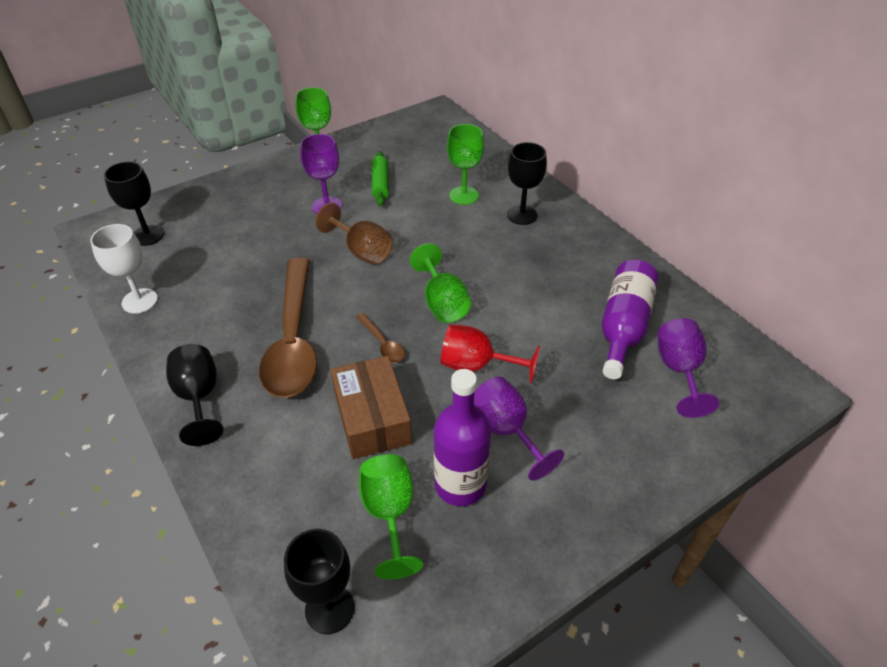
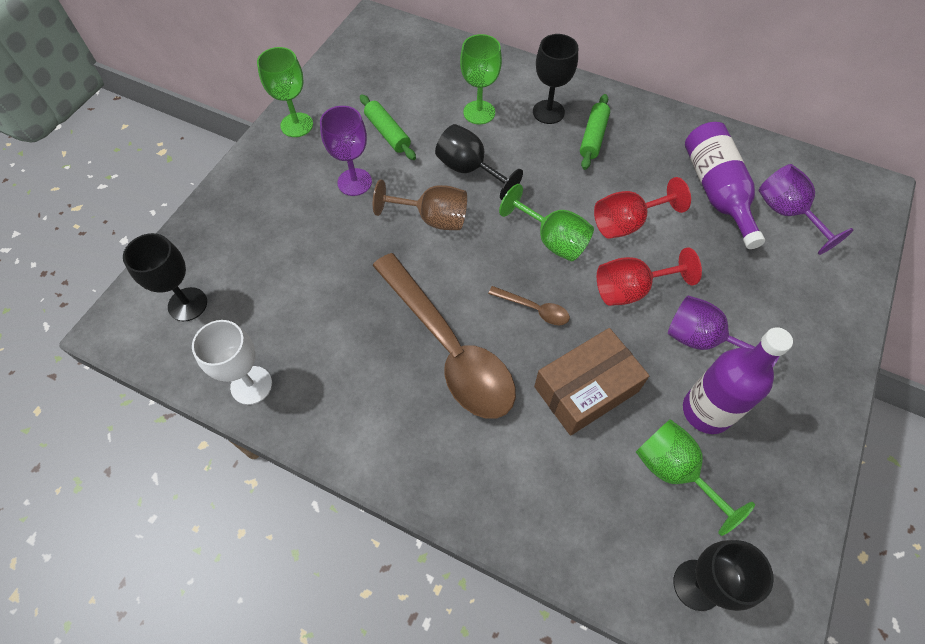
camera: 30 degrees left, 15 degrees up
black goblet [166,344,223,446] -> black goblet moved to [435,124,523,200]
brown box [331,356,412,459] -> brown box turned 75 degrees counterclockwise [534,328,649,436]
none -> green rolling pin [580,94,610,170]
none -> red goblet [594,177,691,239]

